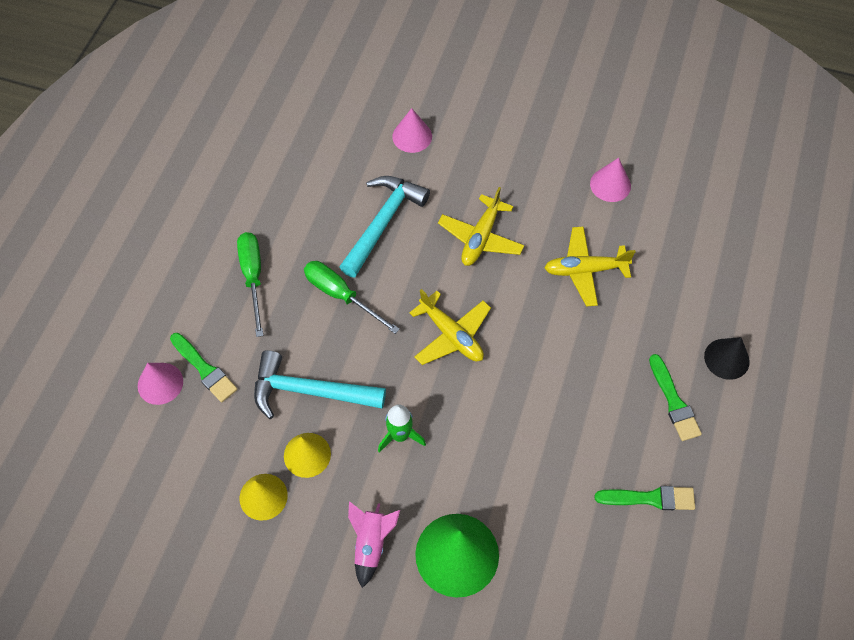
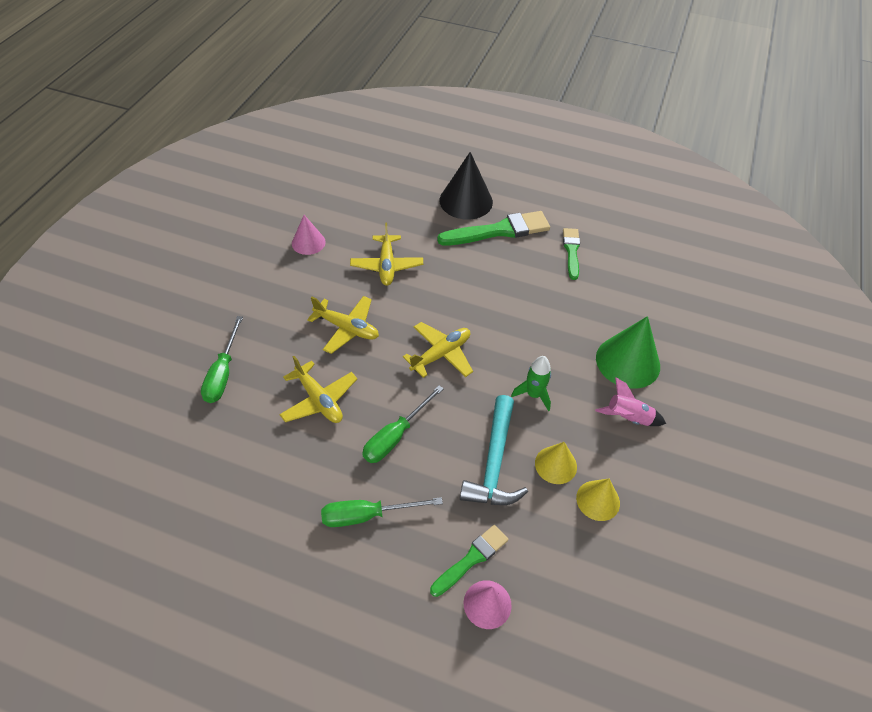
camera: 90 degrees left, 10 degrees down
turquoise hammer [340,176,430,277] -> yellow plane [279,356,357,423]
pink cone [392,108,432,153] -> green screwdriver [201,316,243,403]
green brush [649,354,702,441] -> green brush [437,211,550,246], size x1.69
black cone [704,337,750,380] -> black cone [440,152,493,220], size x1.69

